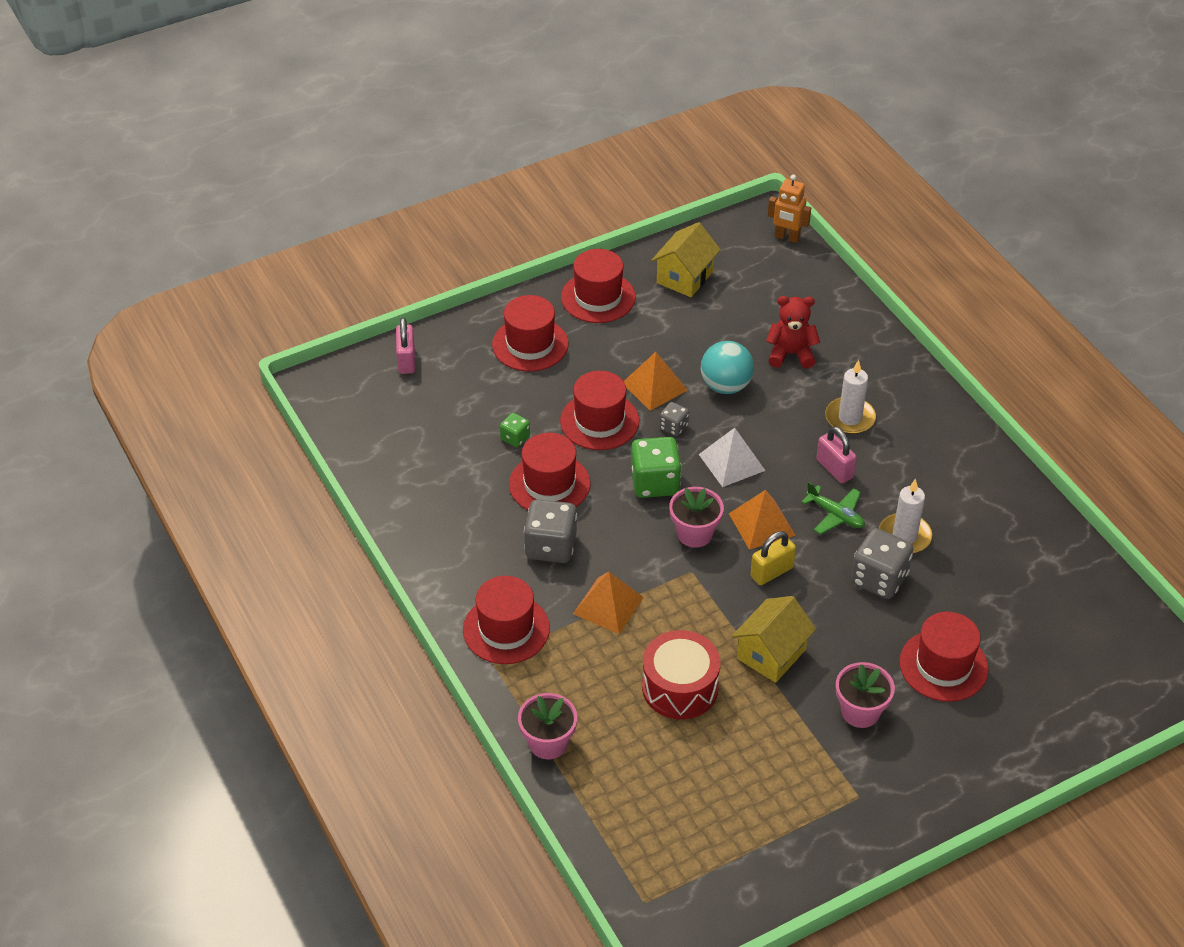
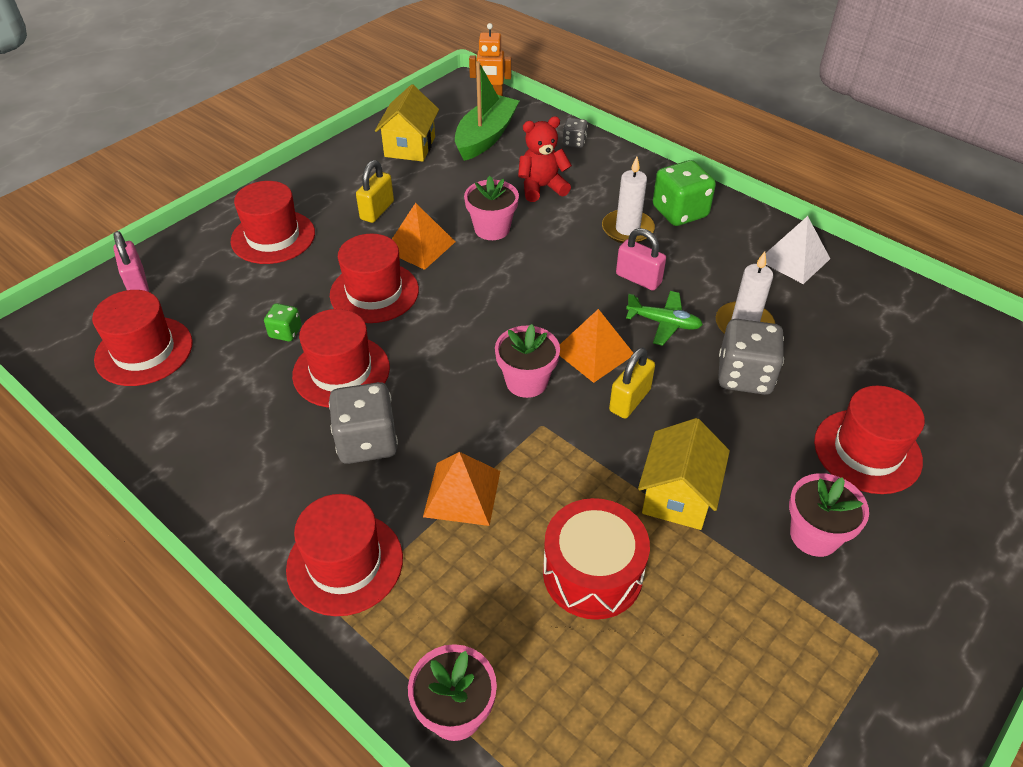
camera: 20 degrees left, 0 degrees up
red hat [561,249,636,323] -> red hat moved to [92,290,193,386]
green dice [631,437,682,498] -> green dice moved to [653,160,716,226]
grey dice [659,402,689,436] -> grey dice moved to [563,118,588,148]
white pyramid [699,428,766,487] -> white pyramid moved to [765,216,830,284]
turquoise ball [701,341,754,394] -> pink flower pot [464,176,519,240]
none -> yellow padlock [356,160,394,223]
none -> green boat [455,61,519,161]

